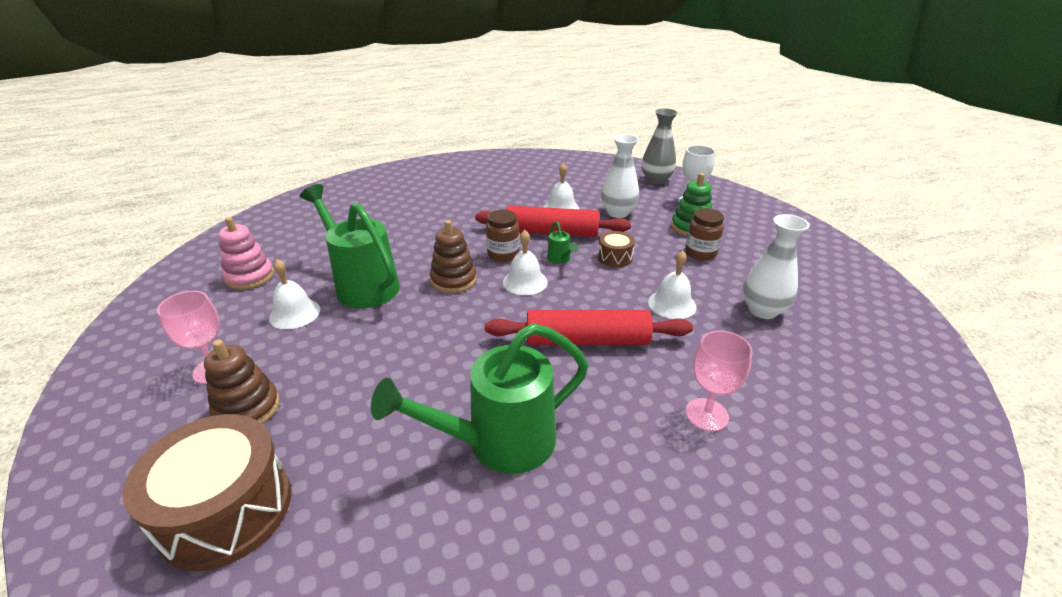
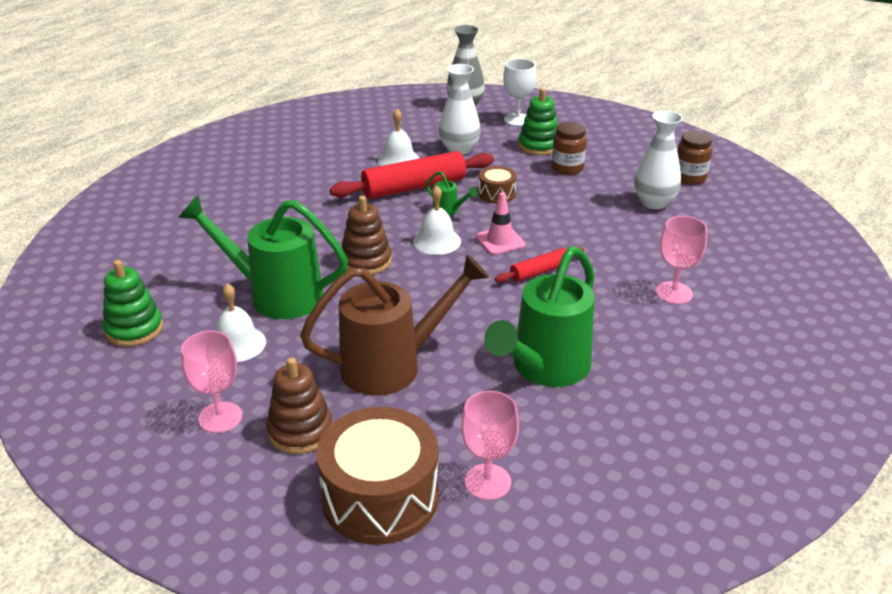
camera: 30 degrees left, 0 degrees up
pink stacking toy [219,217,274,290] -> green stacking toy [103,260,163,347]
red rolling pin [485,310,693,345] -> red rolling pin [495,247,585,283], size x0.53
brown jar [486,210,519,262] -> brown jar moved to [677,131,712,185]
white bell [648,250,697,319] -> none
none -> brown watering can [300,254,489,396]
none -> pink goblet [461,391,519,500]
none -> pink traffic cone [476,192,526,255]

